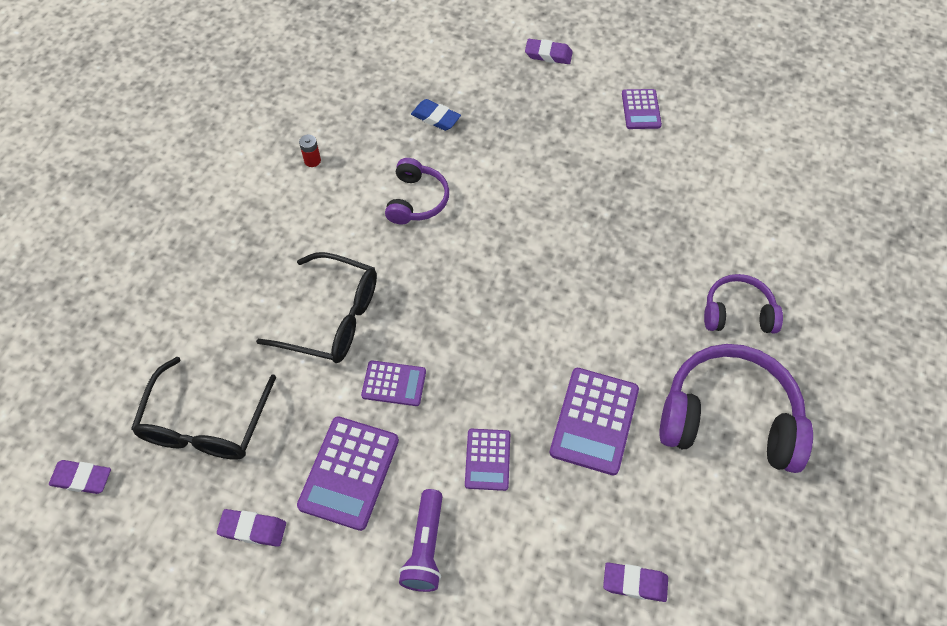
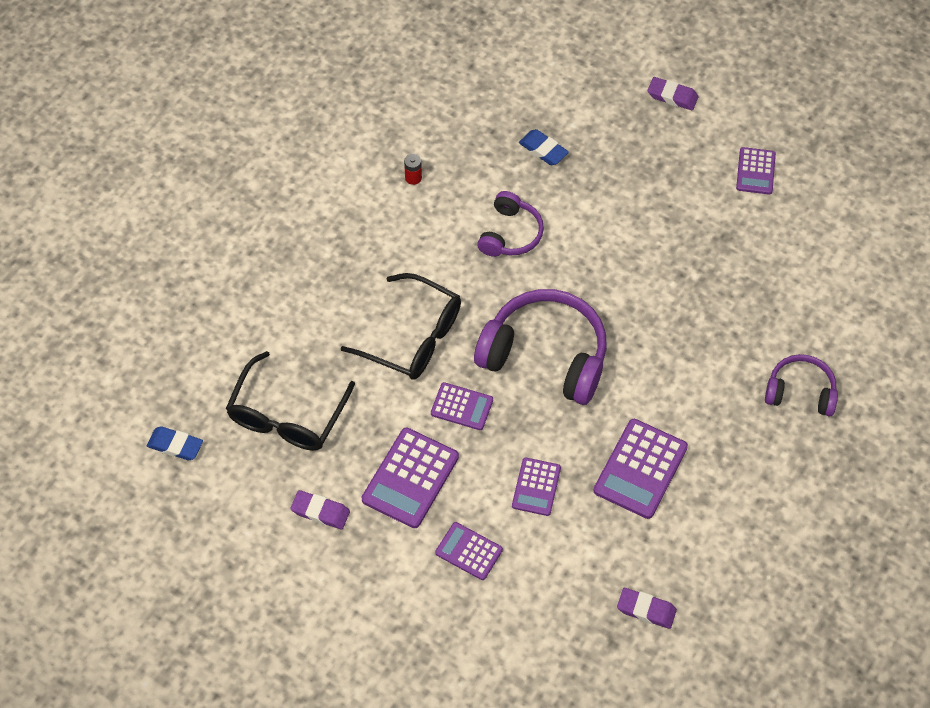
camera: 10 degrees right, 0 degrees up
purple eraser [49,460,111,494] -> blue eraser [147,426,203,460]
purple flashlight [399,489,443,592] -> purple calculator [435,522,503,580]
purple headphones [659,344,813,473] -> purple headphones moved to [474,289,607,405]

